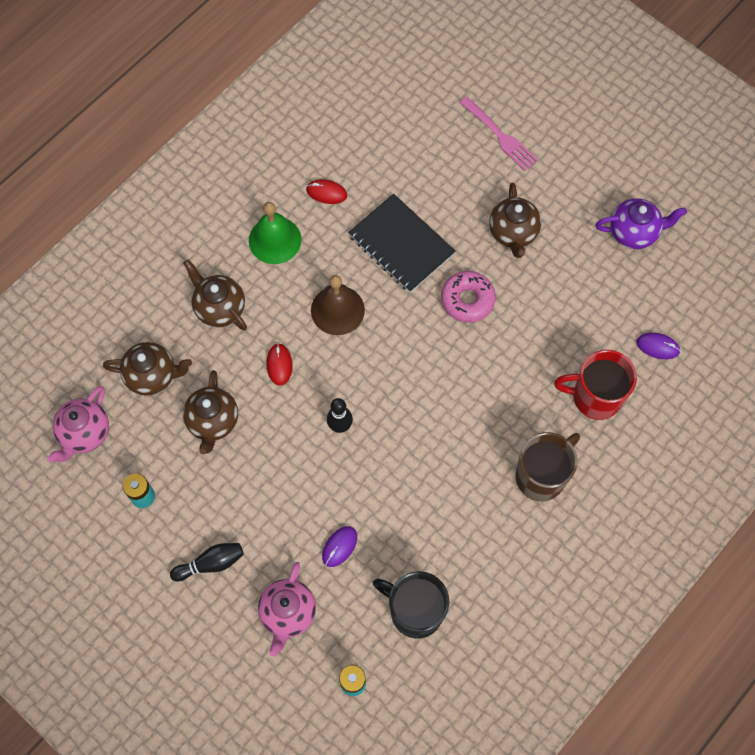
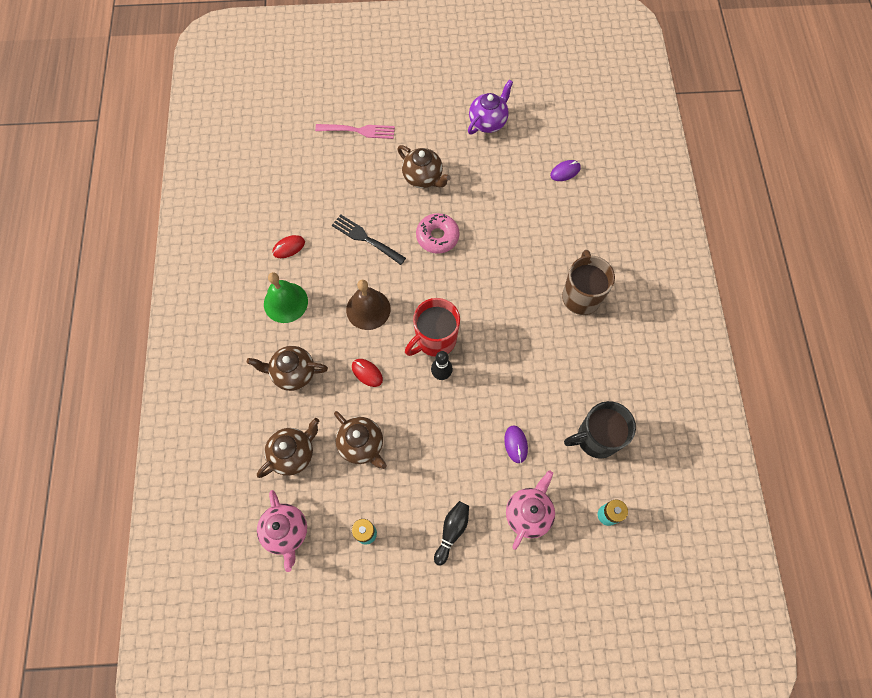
camera: 45 degrees left, 0 degrees up
pink teapot [258,562,316,657] -> pink teapot turned 120 degrees counterclockwise [506,470,555,550]
black notebook [348,193,456,293] -> black fork [332,215,406,265]
red mug [554,350,637,420] -> red mug moved to [405,298,460,357]

